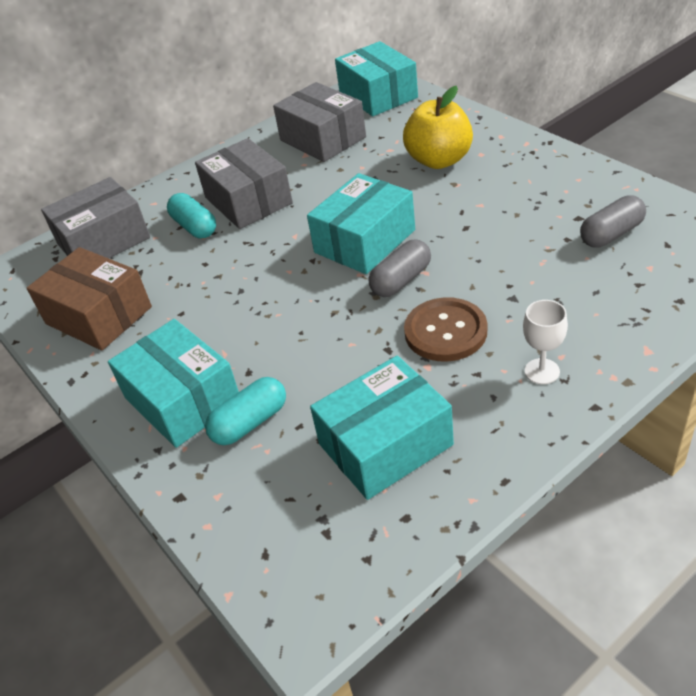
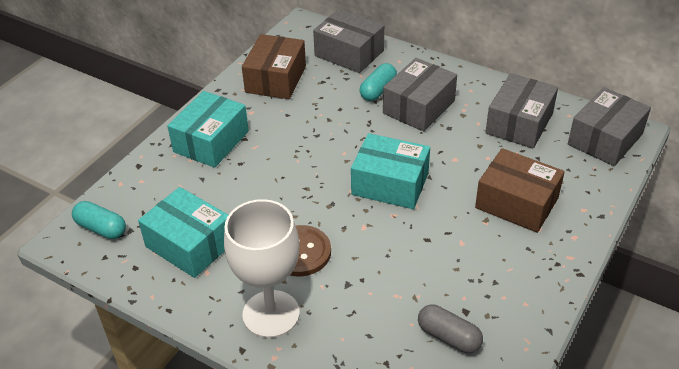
camera: 65 degrees right, 0 degrees up
turquoise capsule [205,377,286,445] -> turquoise capsule moved to [72,201,126,239]
turquoise box [335,41,418,116] -> grey box [568,87,651,166]
grey capsule [369,239,431,297] -> none
yellow apple [403,86,473,169] -> brown box [475,148,565,233]
white goblet [523,300,568,384] -> white goblet [224,199,300,338], size x2.22

